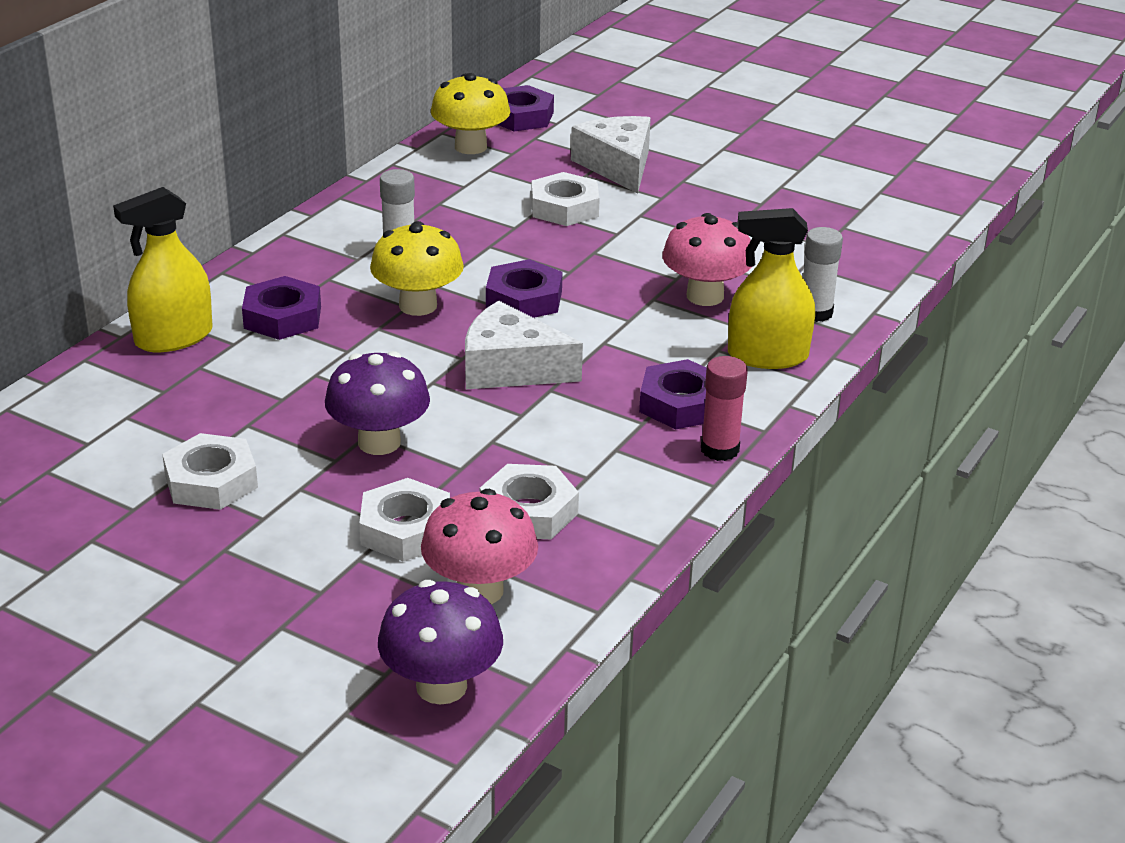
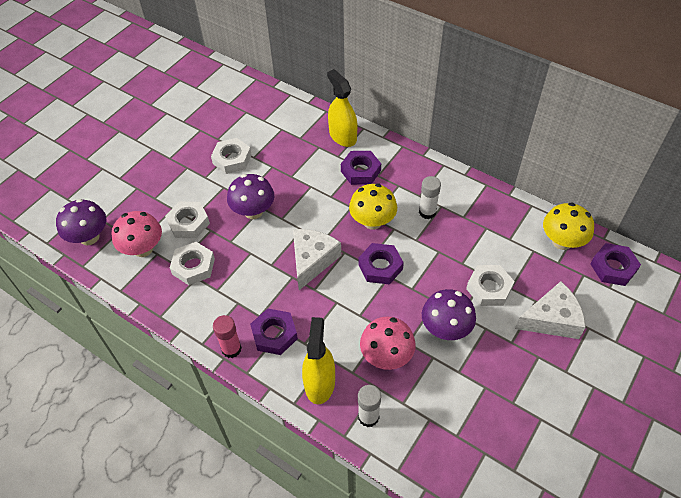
camera: 95 degrees right, 20 degrees up
none -> purple mushroom [422,289,476,340]

